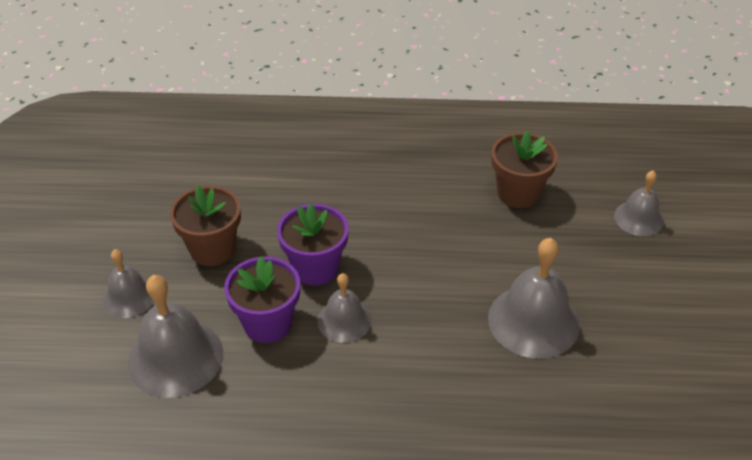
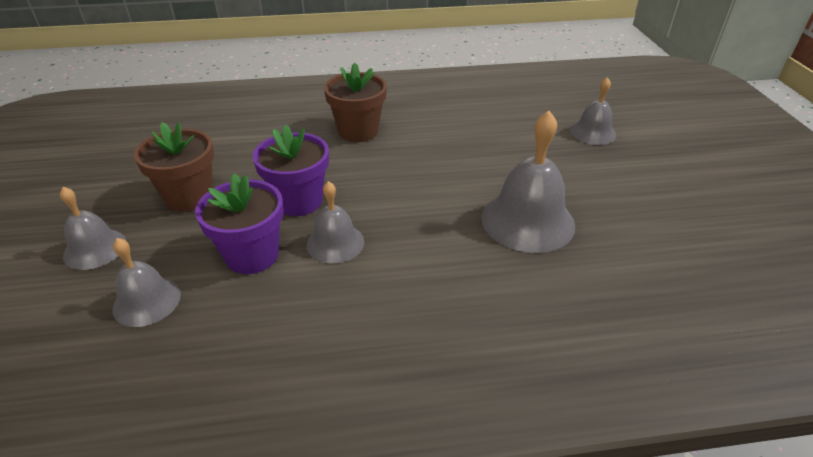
camera: 10 degrees left, 5 degrees down
grey bell [128,275,223,398] -> grey bell [112,238,181,327], size x0.59
brown flower pot [491,131,558,208] -> brown flower pot moved to [324,63,387,142]

